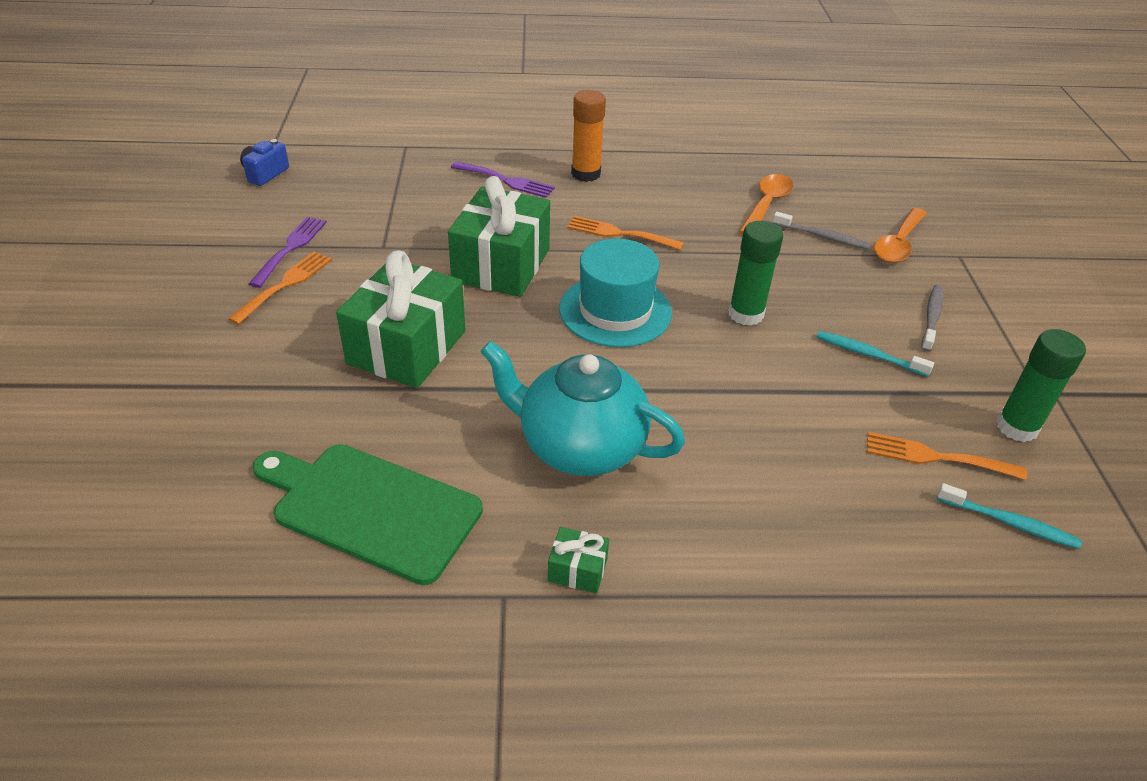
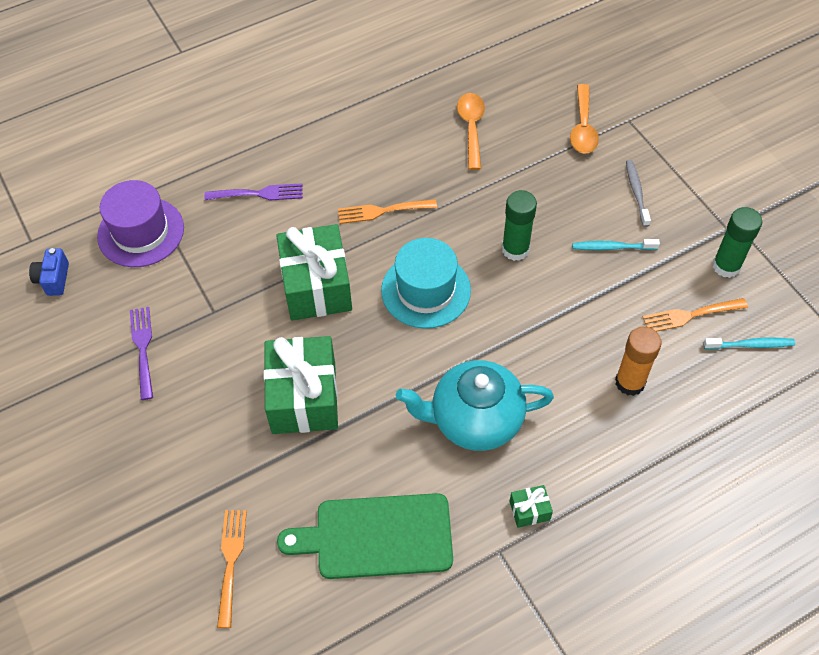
camera: 25 degrees left, 15 degrees up
orange fork [228,252,332,325] -> orange fork moved to [217,510,247,628]
orange glue stick [571,90,606,182] -> orange glue stick moved to [615,327,662,396]
grey toothbrush [773,212,870,249] -> none
none -> purple hat [97,180,184,267]

